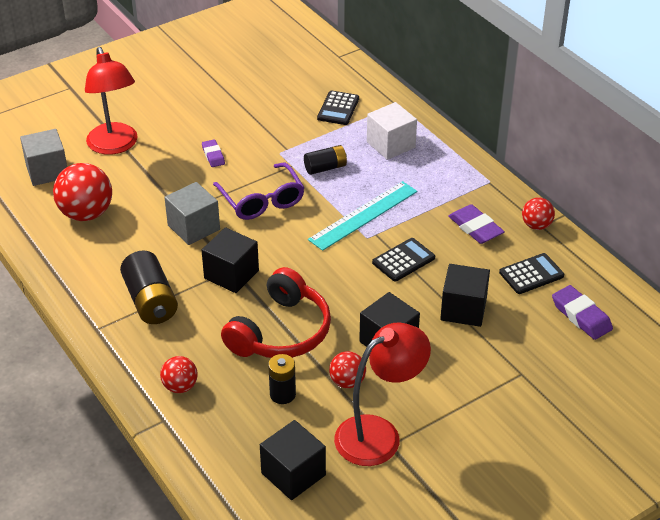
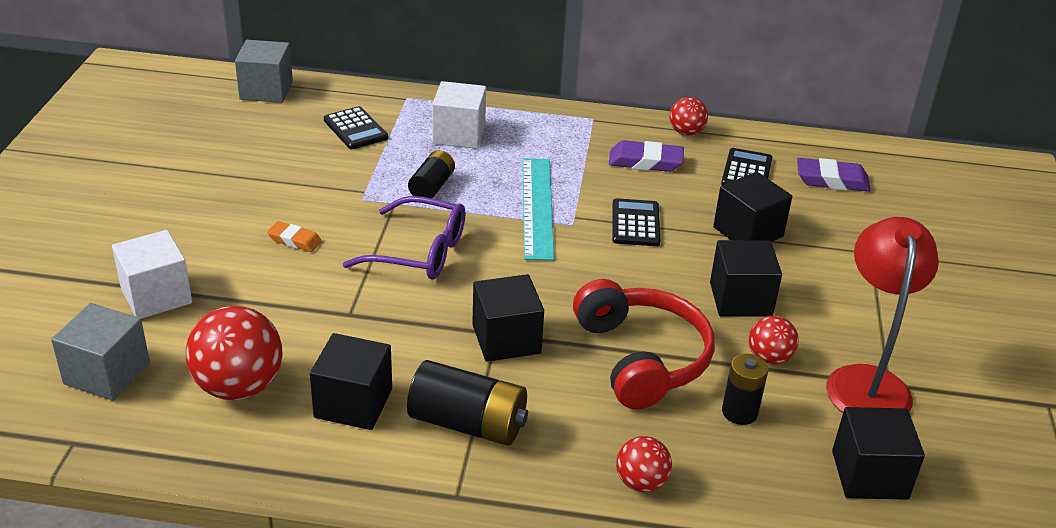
camera: 50 degrees left, 5 degrees down
red lamp [85,47,138,155] -> white cube [112,230,192,319]
grey cube [164,182,220,245] -> grey cube moved to [235,40,293,103]
purple eraser [202,139,225,167] -> orange eraser [267,221,322,252]
none -> black cube [310,333,392,430]

